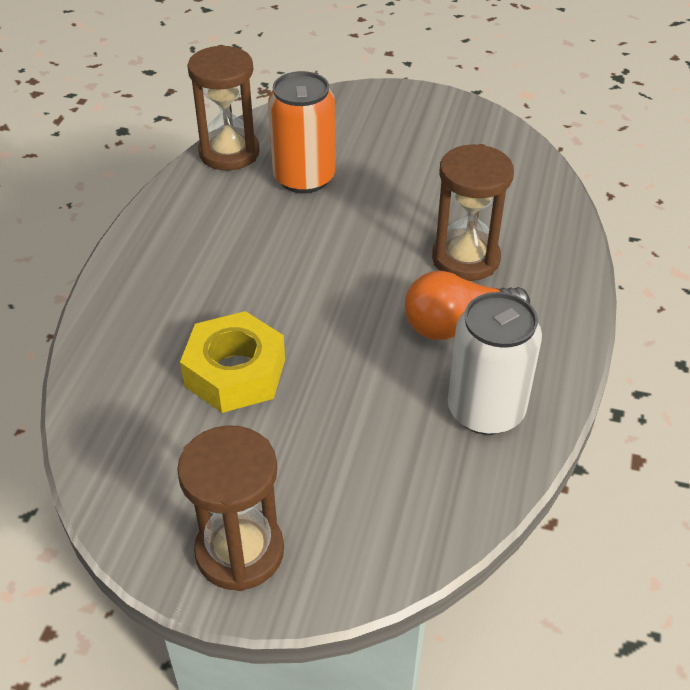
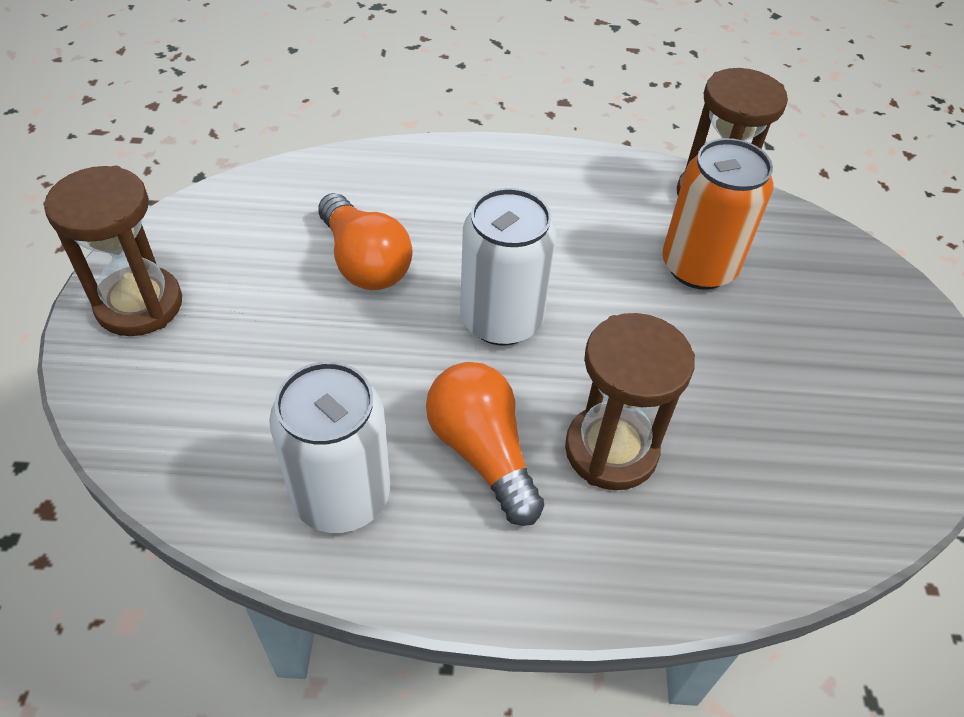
camera: 75 degrees right, 5 degrees up
yellow nut [180,311,285,413] -> orange light bulb [318,193,412,290]
none -> white can [460,188,557,345]

